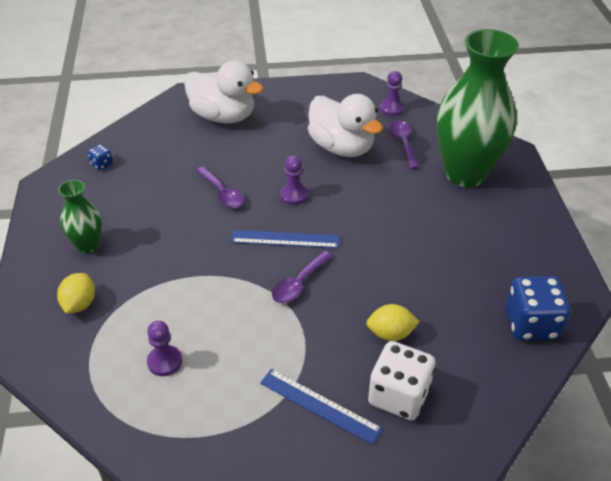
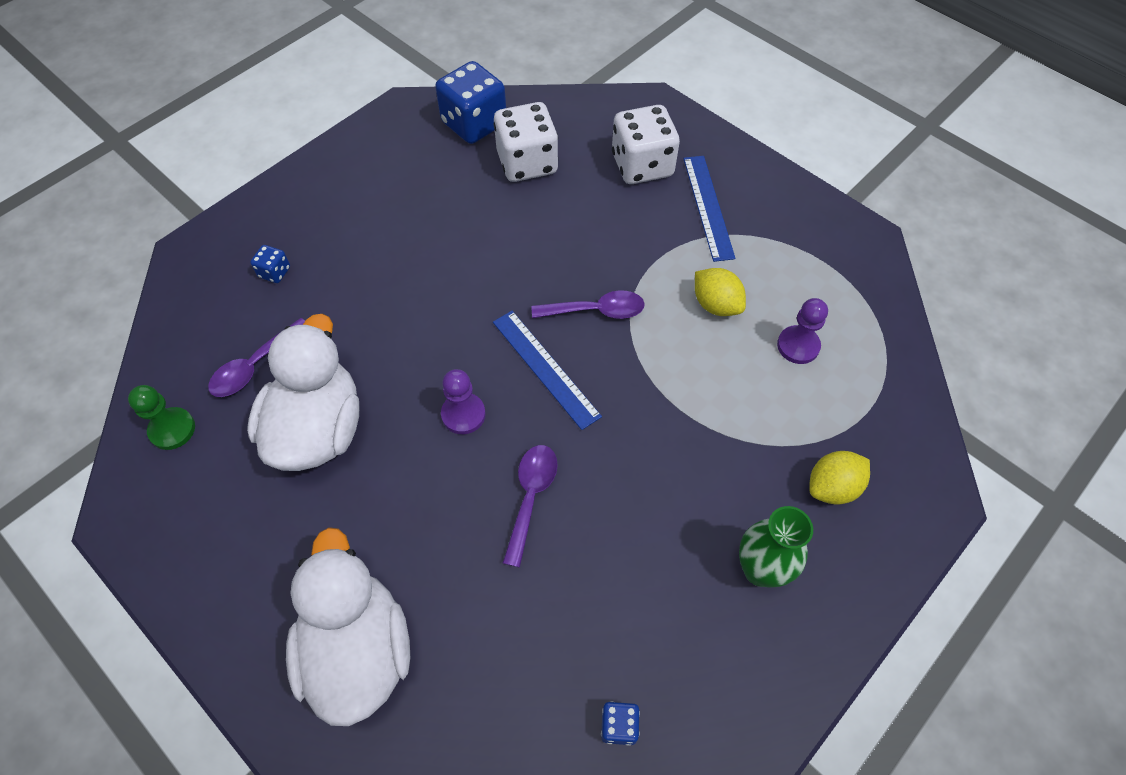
camera: 130 degrees left, 15 degrees up
yellow lemon [366,304,419,341] -> yellow lemon moved to [695,268,746,316]
purple pawn [380,71,404,116] -> green pawn [128,385,195,450]
green vase [437,29,519,187] -> blue dice [250,245,290,283]
none -> white dice [494,102,558,182]

